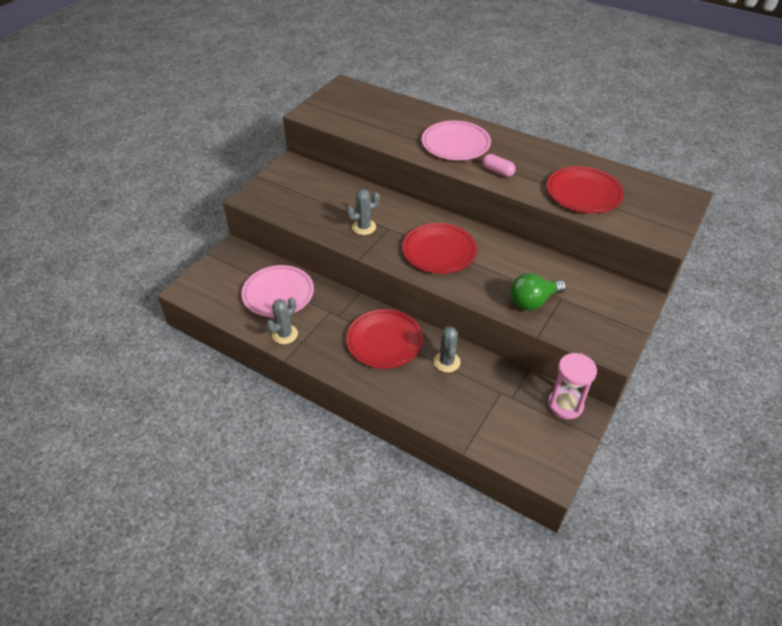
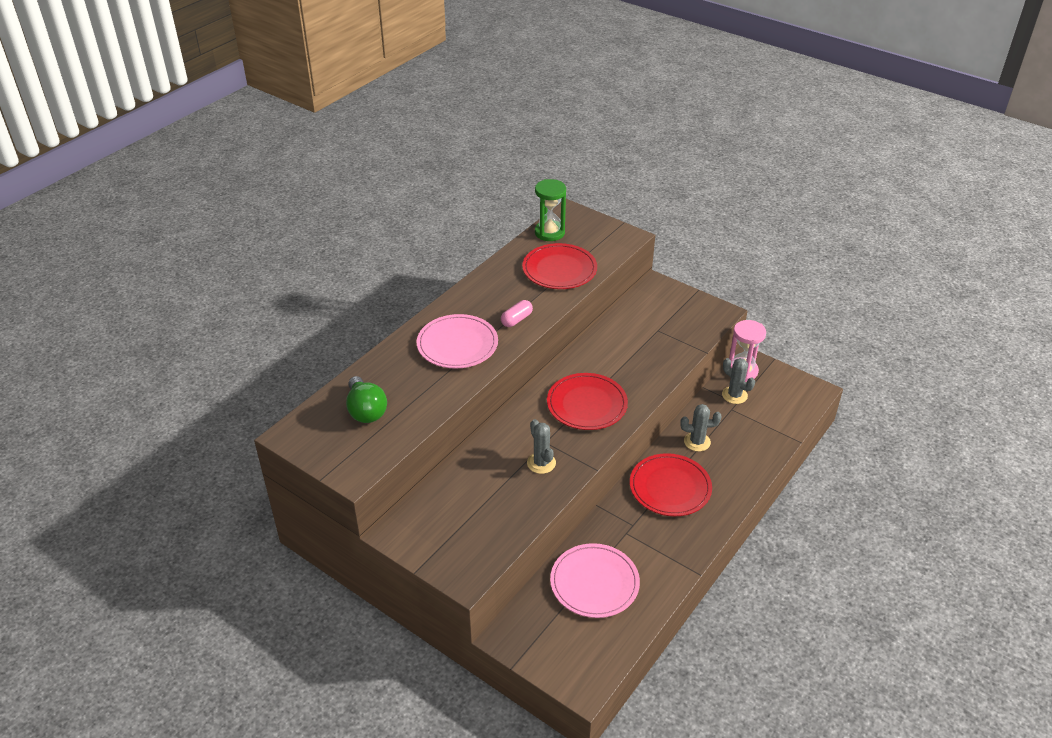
camera: 85 degrees left, 5 degrees down
grey cactus [266,297,298,344] -> grey cactus moved to [722,358,755,404]
green light bulb [510,273,566,310] -> green light bulb moved to [346,376,387,423]
none -> green hourglass [535,179,566,241]

